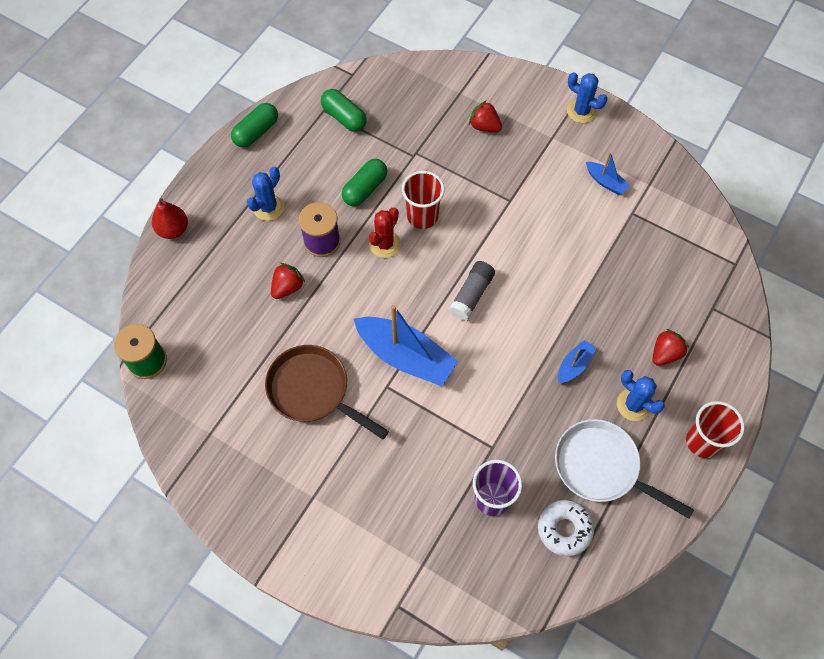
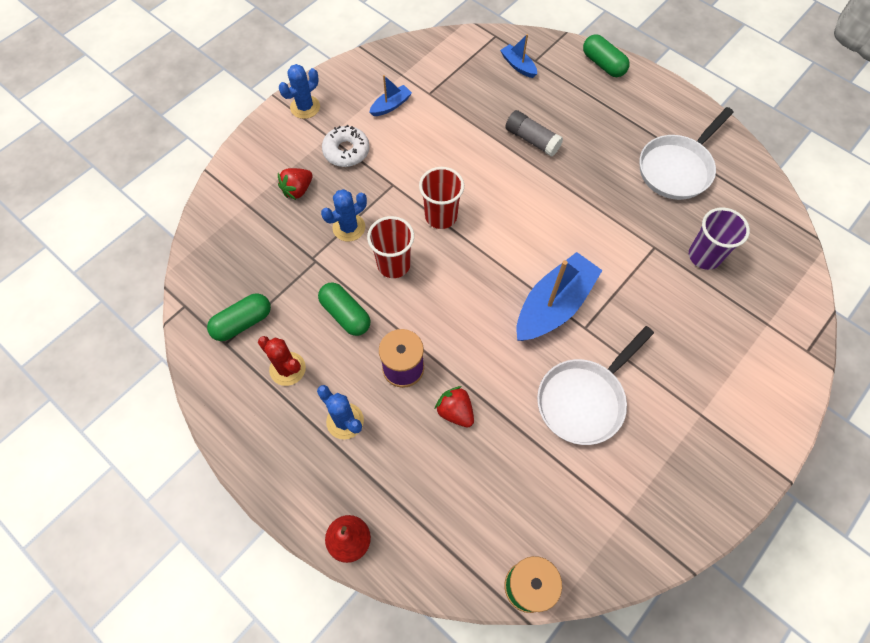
camera: 80 degrees left, 0 degrees up
green capsule [231,103,278,148] -> green capsule moved to [583,34,629,77]
brown pan [265,345,389,440] -> white pan [537,326,654,445]
red cactus [369,207,401,258] -> red cactus moved to [258,336,306,386]
grey glue stick [449,261,495,321] -> grey glue stick moved to [505,110,563,156]
white donut [538,500,594,556] -> white donut moved to [322,125,369,167]
blue boat [558,340,597,383] -> blue boat moved to [500,34,537,78]
blue cactus [617,370,665,421] -> blue cactus moved to [321,189,367,241]
red strawberry [652,329,689,366] -> none
red cup [686,401,745,458] -> red cup moved to [419,167,464,229]

